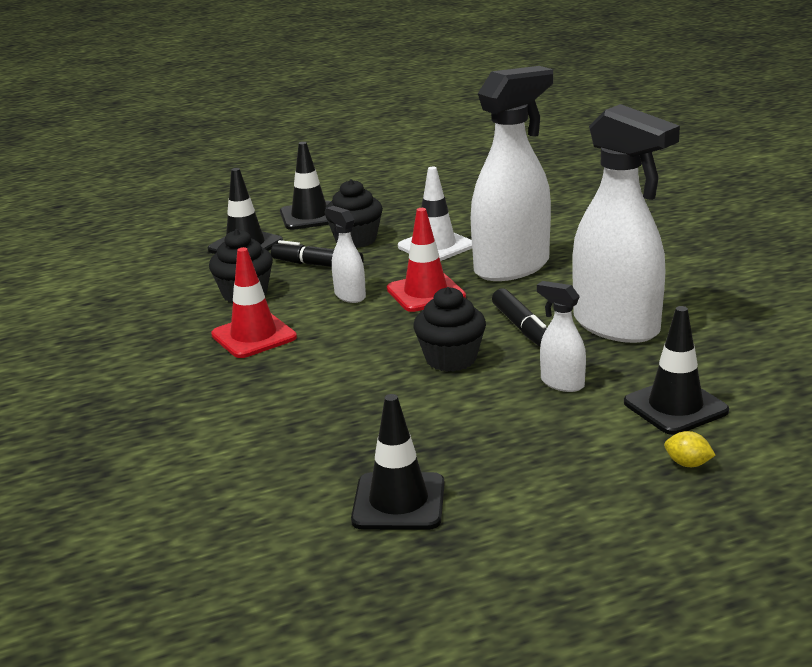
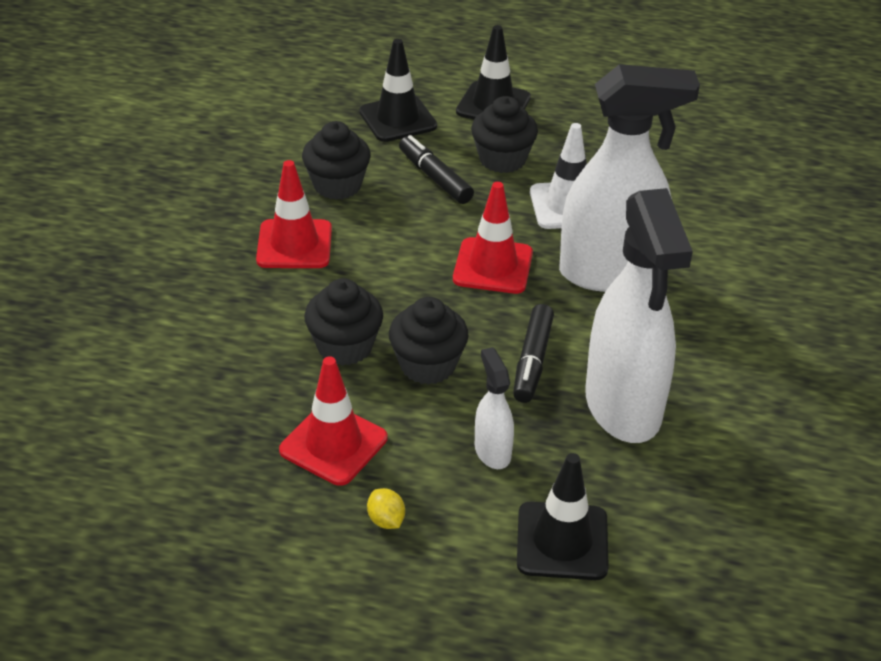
camera: 30 degrees right, 15 degrees up
white spray bottle [326,206,366,303] -> none
black traffic cone [351,394,445,530] -> none
yellow lemon [664,431,716,467] -> yellow lemon moved to [367,488,405,529]
none -> red traffic cone [279,356,387,486]
none -> black cupcake [304,278,383,366]

